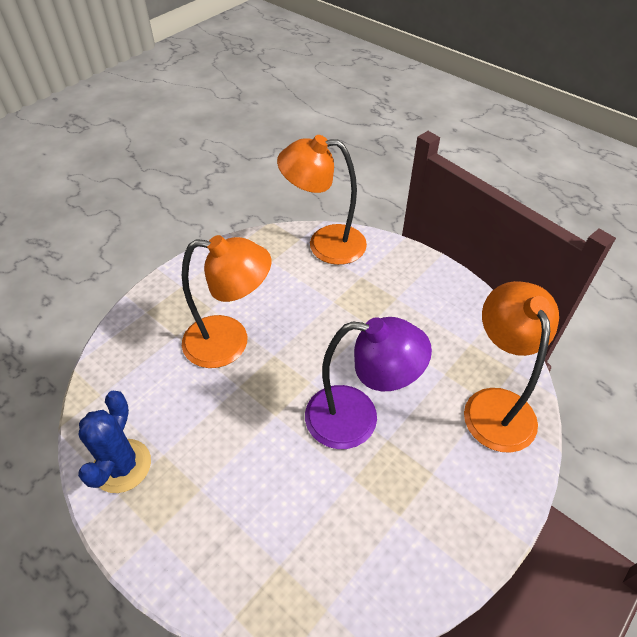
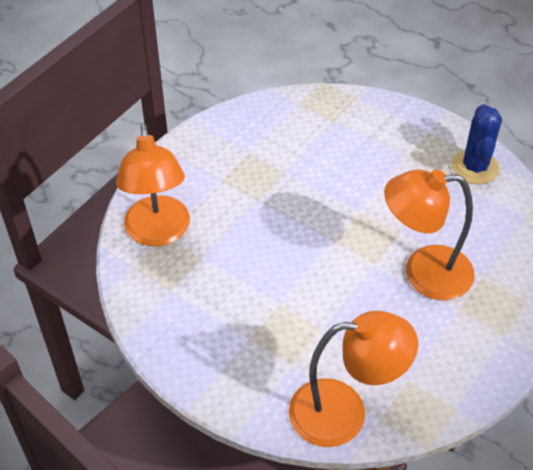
camera: 175 degrees right, 0 degrees up
purple lamp [305,317,432,449] -> none

